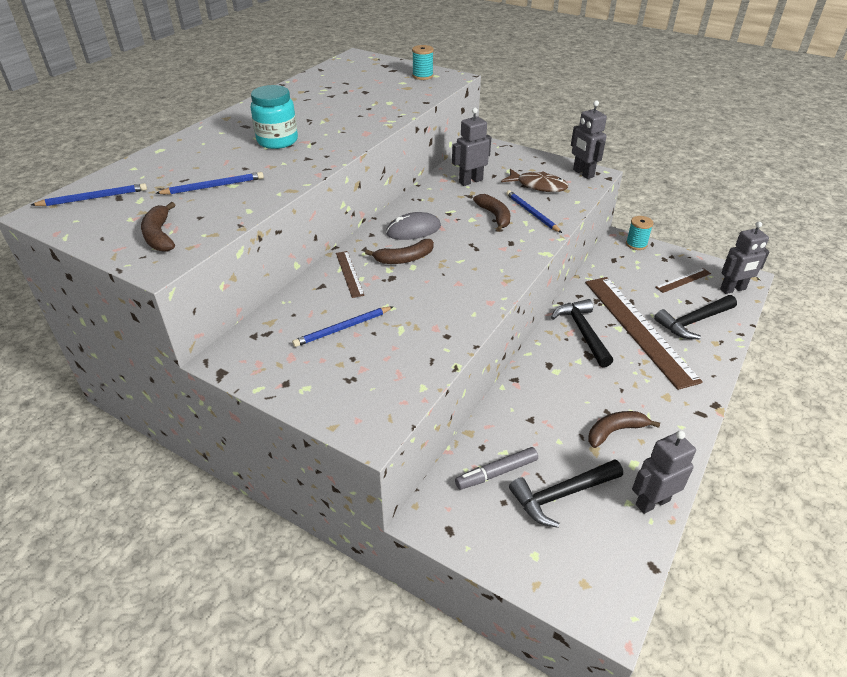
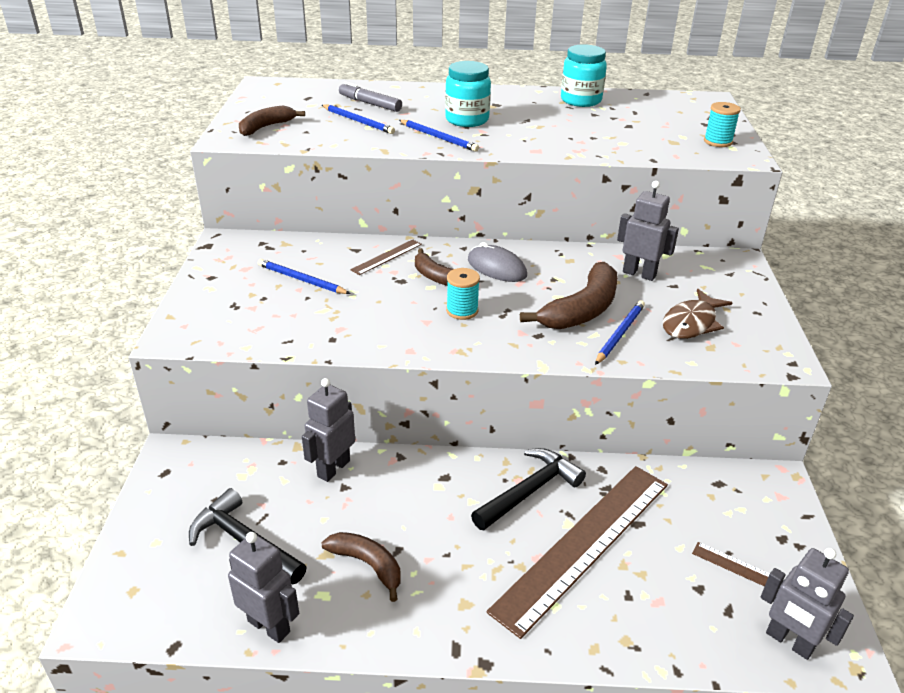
camera: 60 degrees right, 5 degrees down
blue pencil [31,183,147,206] -> blue pencil moved to [399,120,479,152]
grey marker [455,447,538,490] -> grey marker moved to [339,82,402,112]
brown banana [473,194,510,231] -> brown banana [520,262,618,329], size x1.60
brown fish [501,169,569,192] -> brown fish turned 45 degrees clockwise [663,289,732,339]
grey robot [571,100,607,179] -> grey robot moved to [302,378,355,482]
turquoise spool [626,216,653,250] -> turquoise spool moved to [446,268,480,320]
black hammer [654,295,737,339] -> none
none -> turquoise jar [561,44,607,107]

